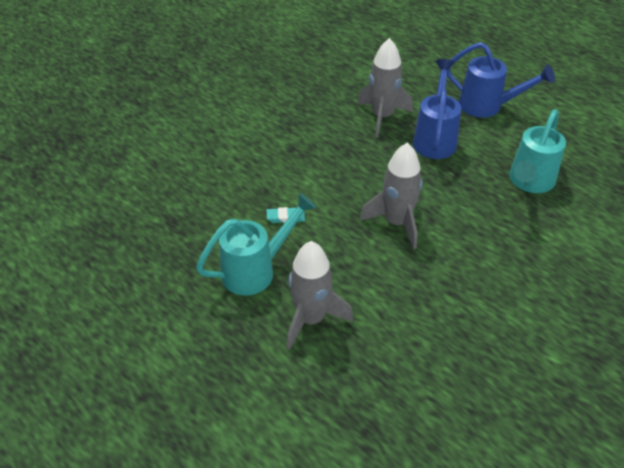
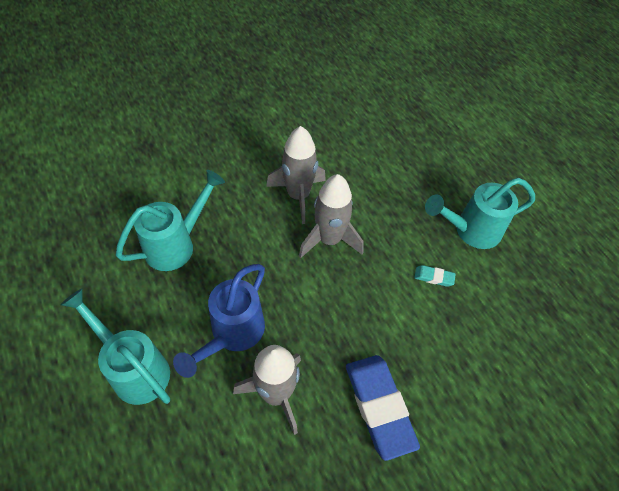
camera: 165 degrees left, 10 degrees up
grey rocket [287,241,353,350] -> grey rocket moved to [266,126,326,224]
blue watering can [447,42,555,118] -> turquoise watering can [60,288,170,405]
none -> blue eraser [346,355,420,461]

